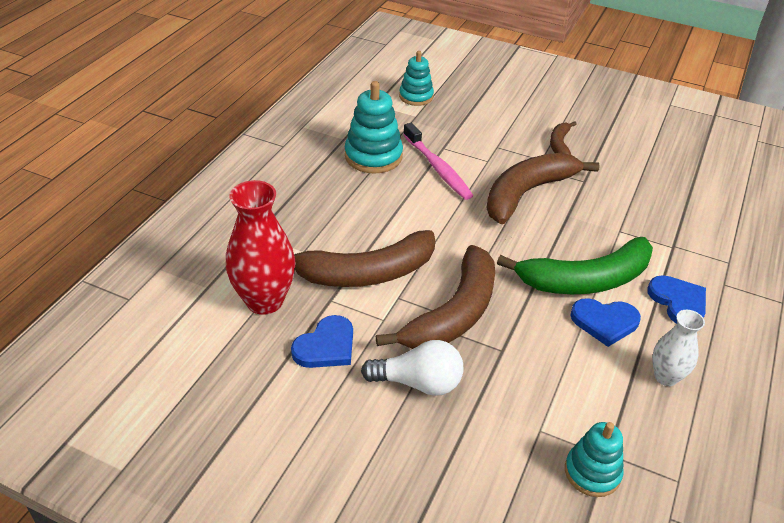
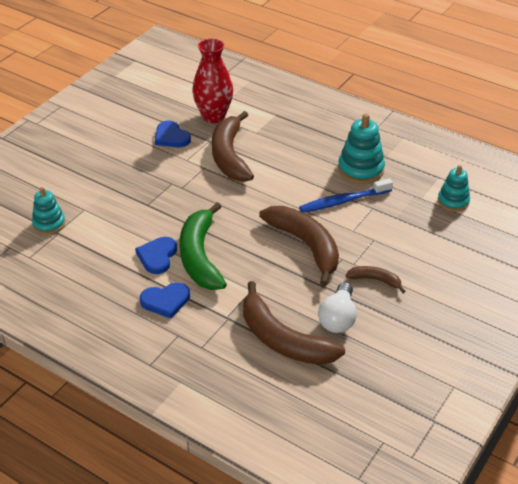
camera: 100 degrees right, 0 degrees up
white light bulb [361,340,463,396] -> white light bulb moved to [318,282,357,333]
brown banana [376,245,495,349] -> brown banana moved to [243,281,345,365]
pink toothbrush [403,123,474,200] -> blue toothbrush [299,178,393,213]
white vase [652,310,705,386] -> none

